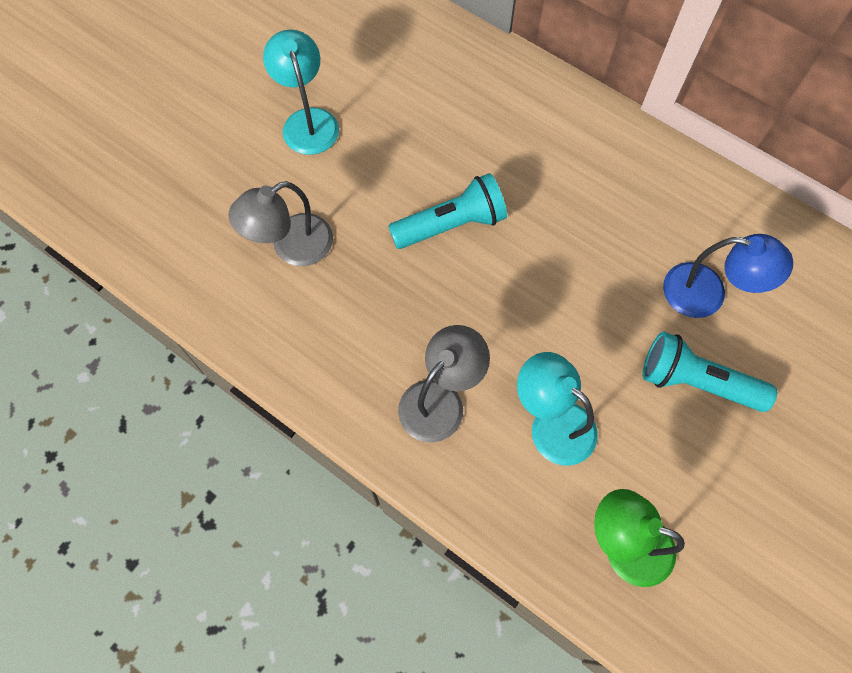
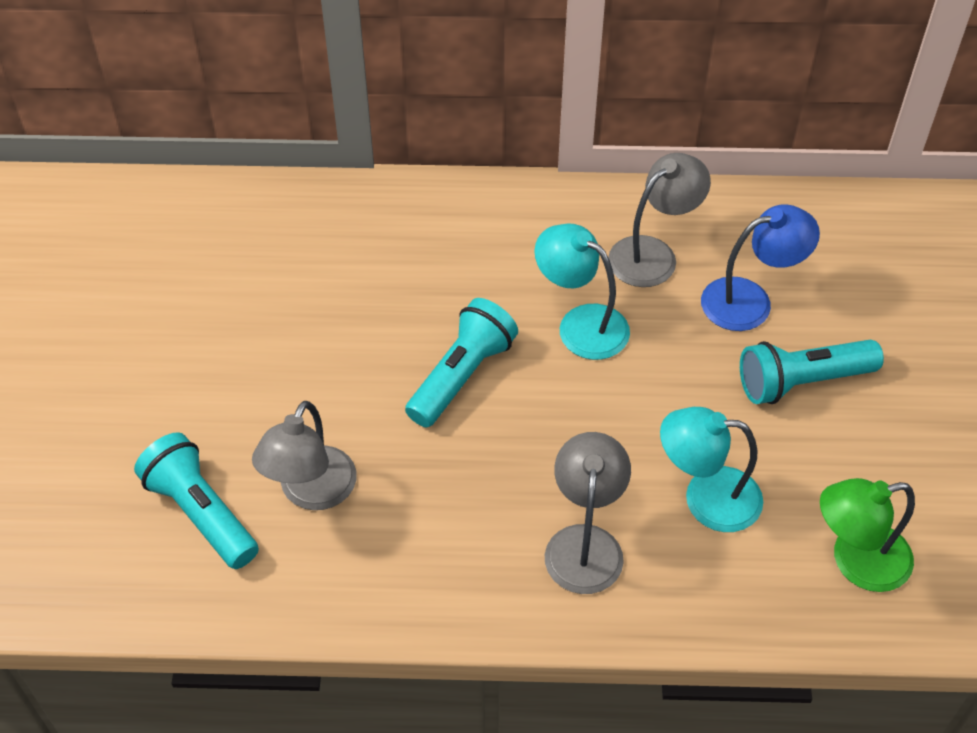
camera: 35 degrees left, 15 degrees down
turquoise lamp [263,29,339,155] -> turquoise lamp moved to [534,223,630,360]
none -> turquoise flashlight [134,432,259,569]
none -> grey lamp [608,153,711,287]

